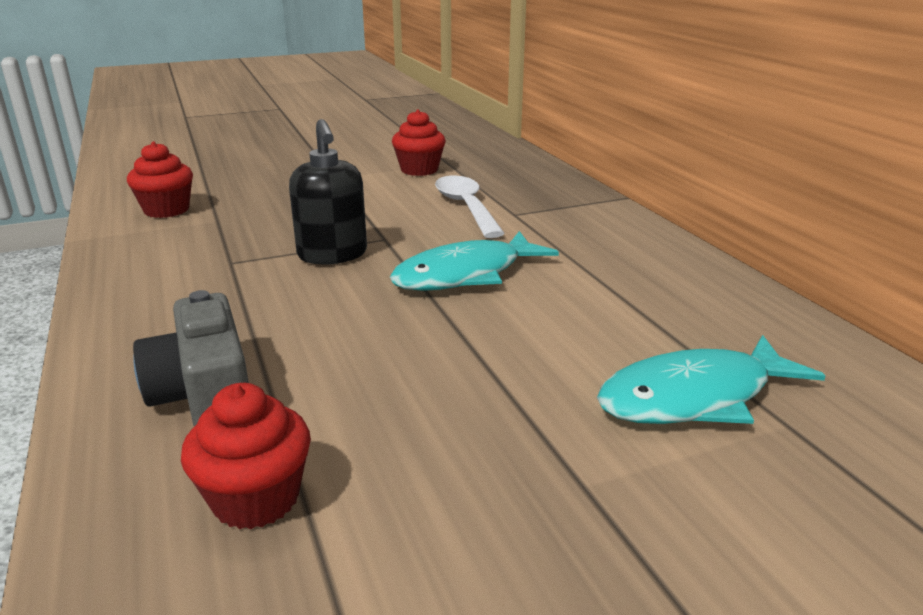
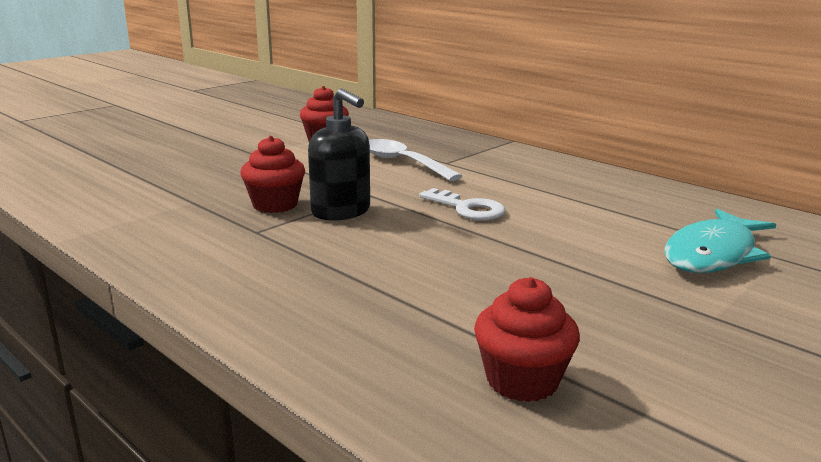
camera: 25 degrees left, 5 degrees down
red cupcake [127,142,193,218] -> red cupcake moved to [240,136,305,213]
grey camera [133,290,249,426] -> none
turquoise fish [390,231,559,291] -> white key [419,188,505,220]

